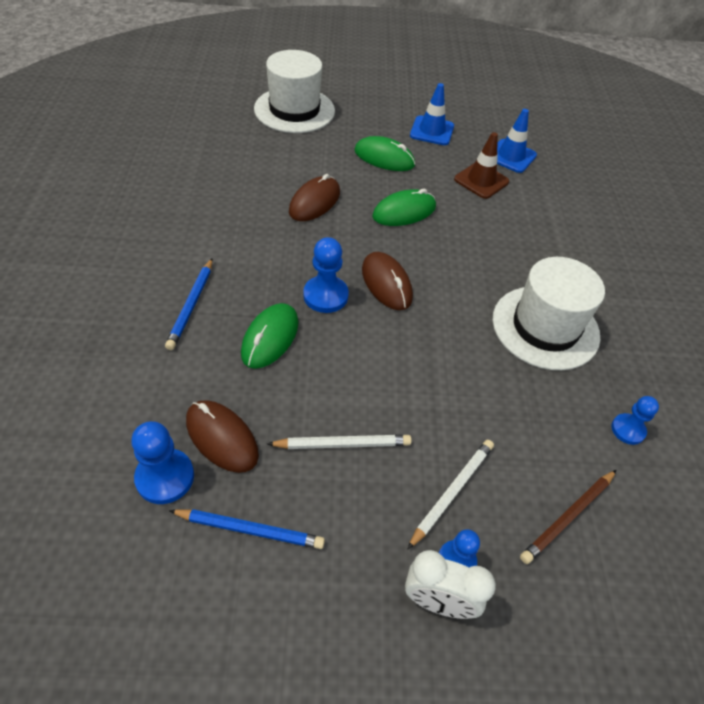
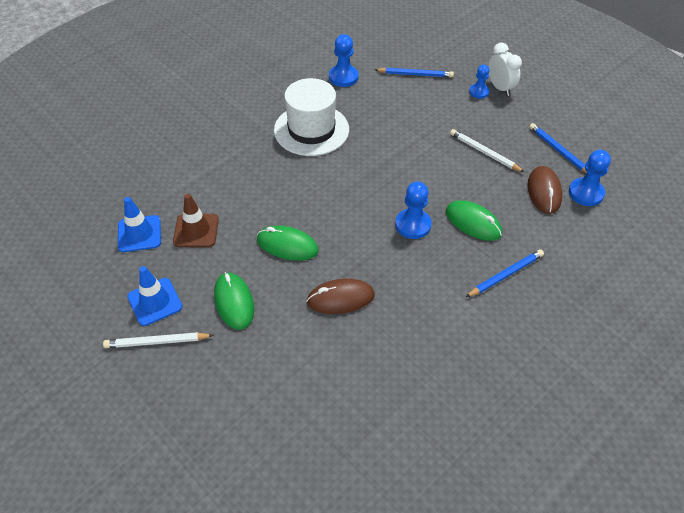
camera: 130 degrees left, 0 degrees up
green mouse [241,303,298,369] -> green mouse turned 60 degrees clockwise [446,200,502,241]
white hat [254,50,335,133] -> none
brown mouse [362,252,413,310] -> none
white pencil [408,440,494,549] -> white pencil moved to [103,332,214,348]
brown pencil [520,470,616,564] -> blue pencil [375,68,454,77]
blue pawn [612,396,659,445] -> blue pawn [329,34,359,87], size x1.54

